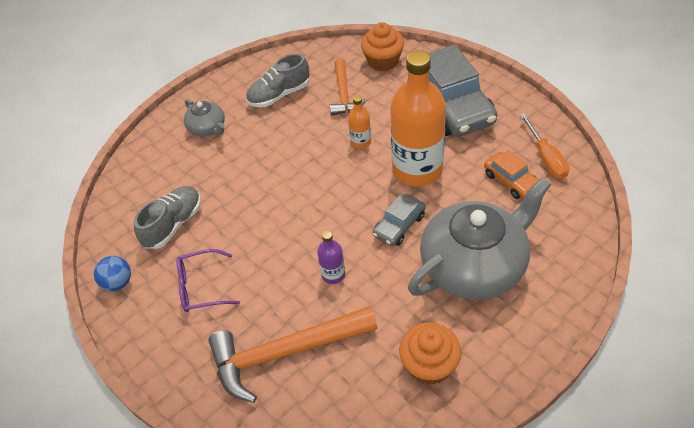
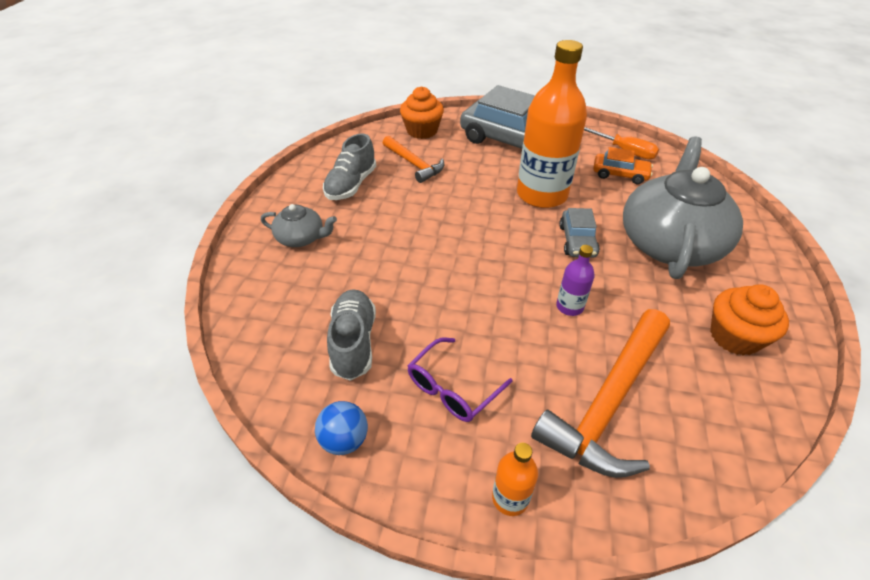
camera: 40 degrees left, 5 degrees down
orange bottle [348,95,371,149] -> orange bottle moved to [492,443,538,516]

